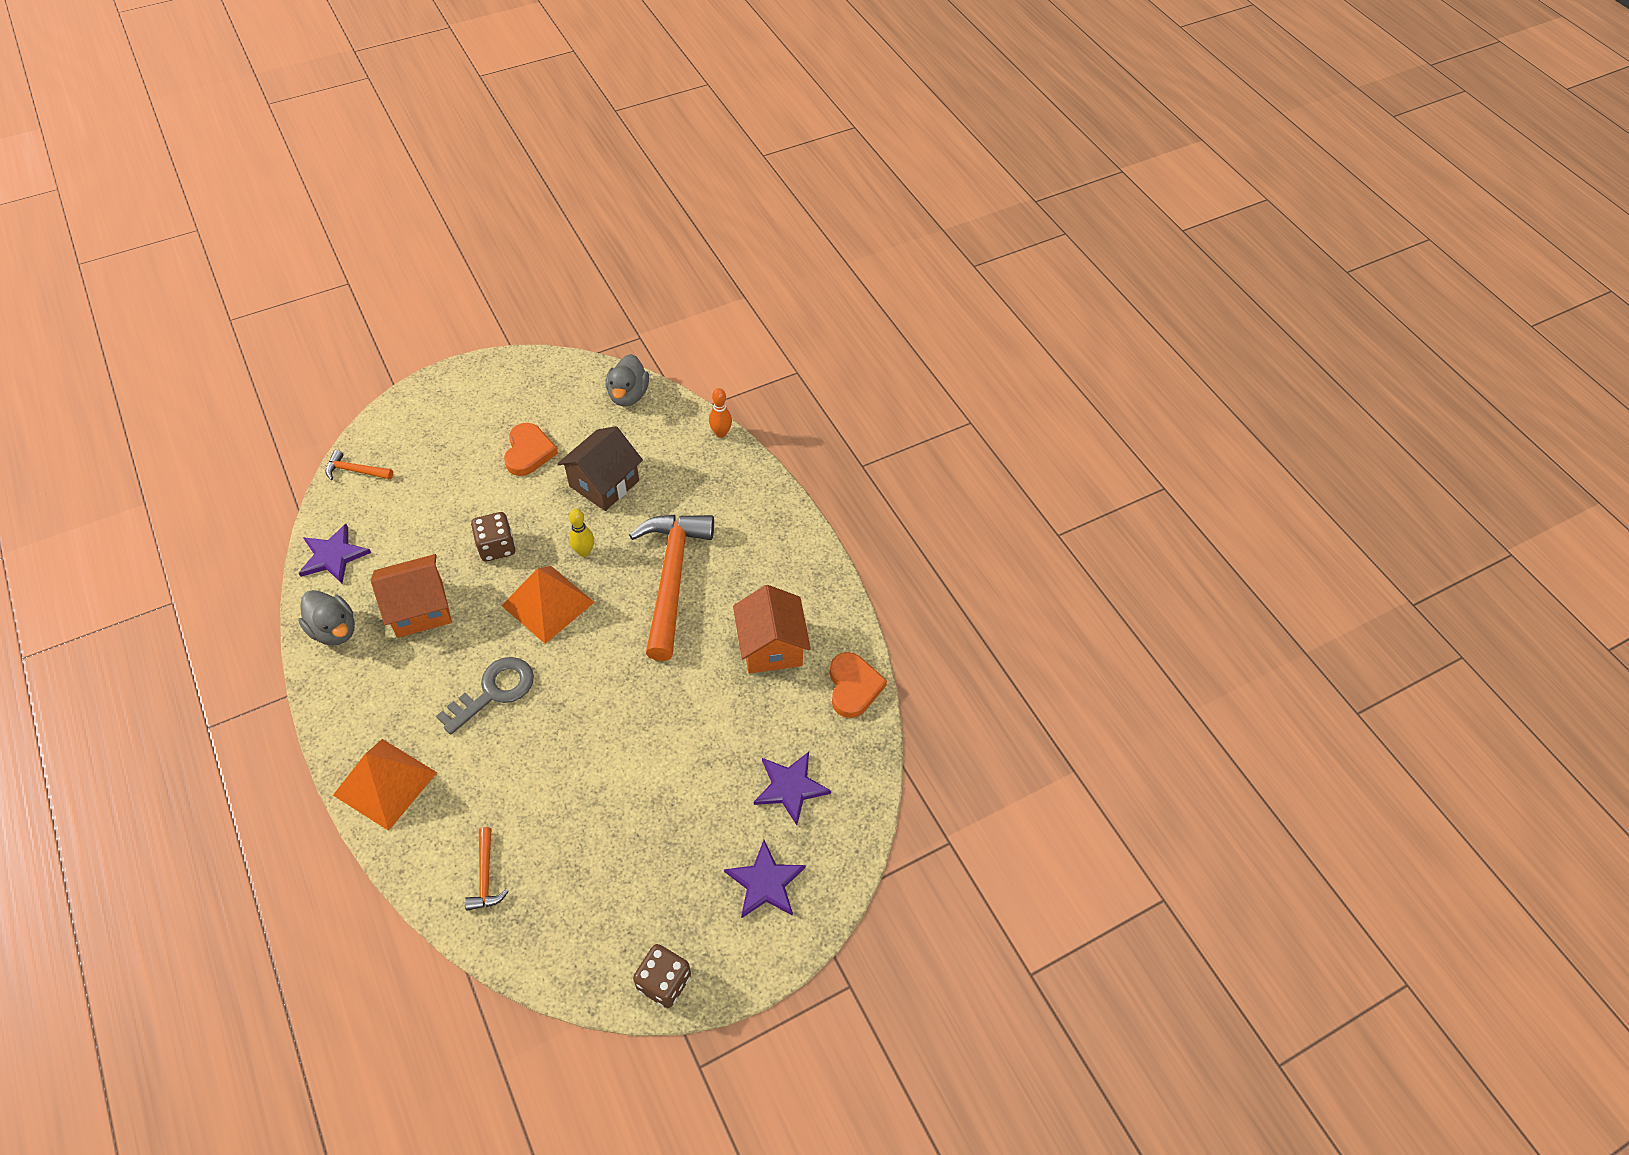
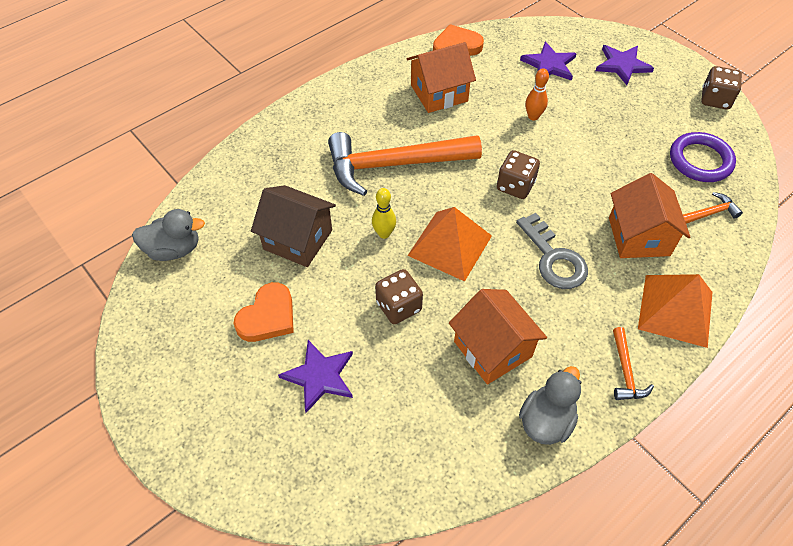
camera: 100 degrees left, 0 degrees up
purple star [299,524,371,583] -> purple star moved to [278,340,353,413]
orange hammer [325,450,393,480] -> orange hammer moved to [613,327,654,400]
grey key [436,657,534,735] -> grey key turned 150 degrees counterclockwise [516,213,588,289]
orange heart [504,423,558,476] -> orange heart turned 135 degrees clockwise [234,282,294,342]
orange bowling pin [709,388,732,438] -> orange bowling pin moved to [525,68,549,121]
none -> brown dice [497,150,540,199]
none -> orange house [609,173,691,258]
none -> purple ring [670,132,736,182]

